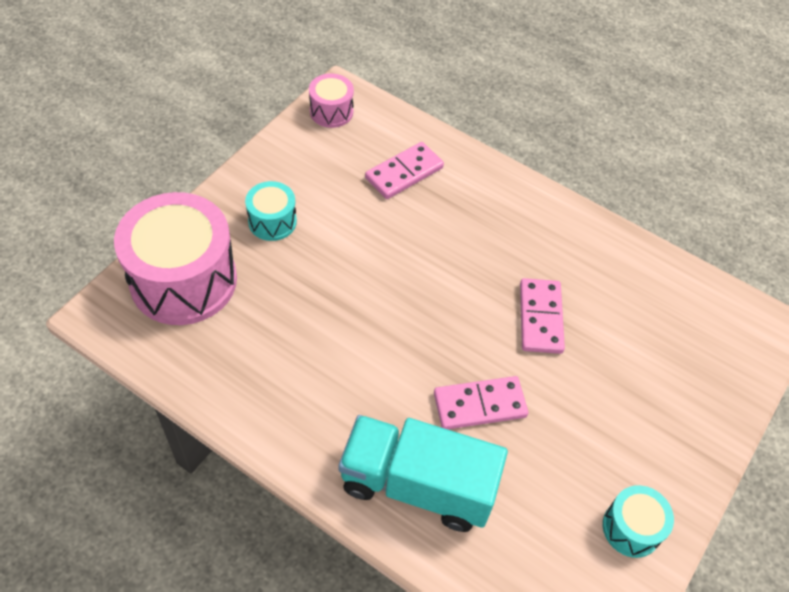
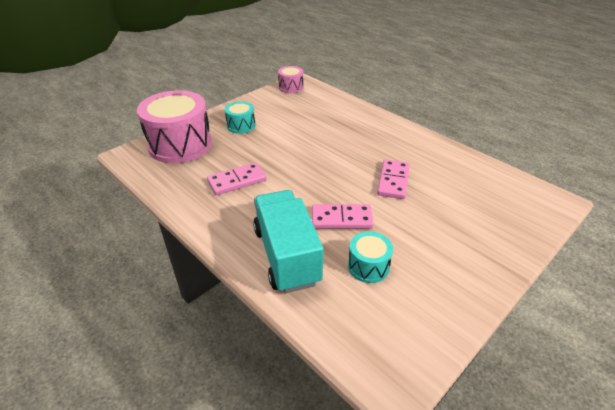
camera: 15 degrees right, 15 degrees down
turquoise truck [339,415,508,532] -> turquoise truck turned 45 degrees clockwise [253,190,324,293]
pink domino [365,142,444,199] -> pink domino moved to [207,162,266,195]
turquoise drum [603,485,674,558] -> turquoise drum moved to [348,231,393,283]

